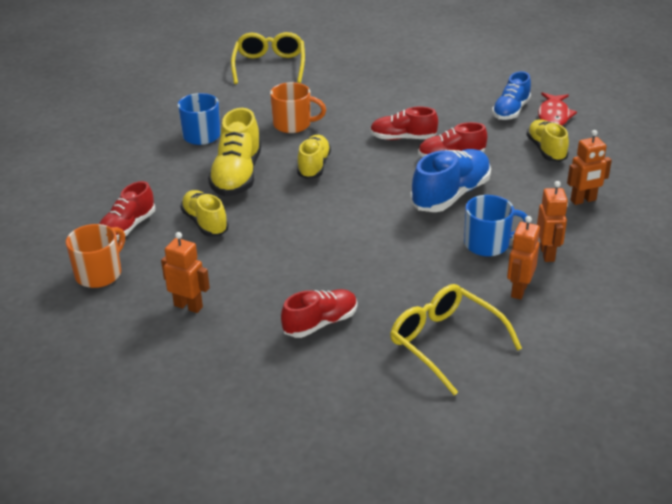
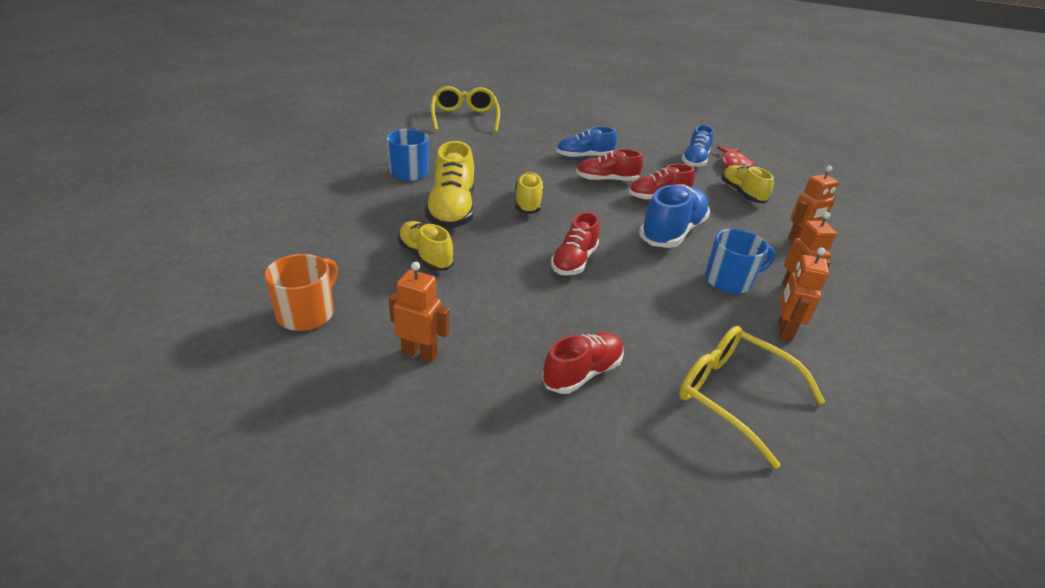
camera: 10 degrees left, 0 degrees up
red shoe [99,181,155,240] -> red shoe moved to [551,212,599,276]
orange mug [270,82,326,133] -> none
none -> blue shoe [556,127,617,158]

